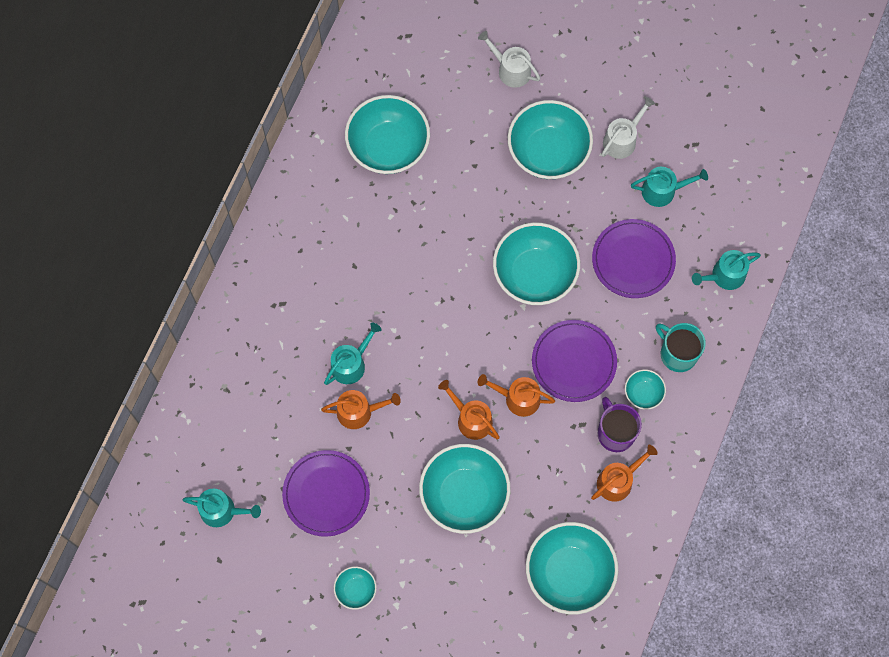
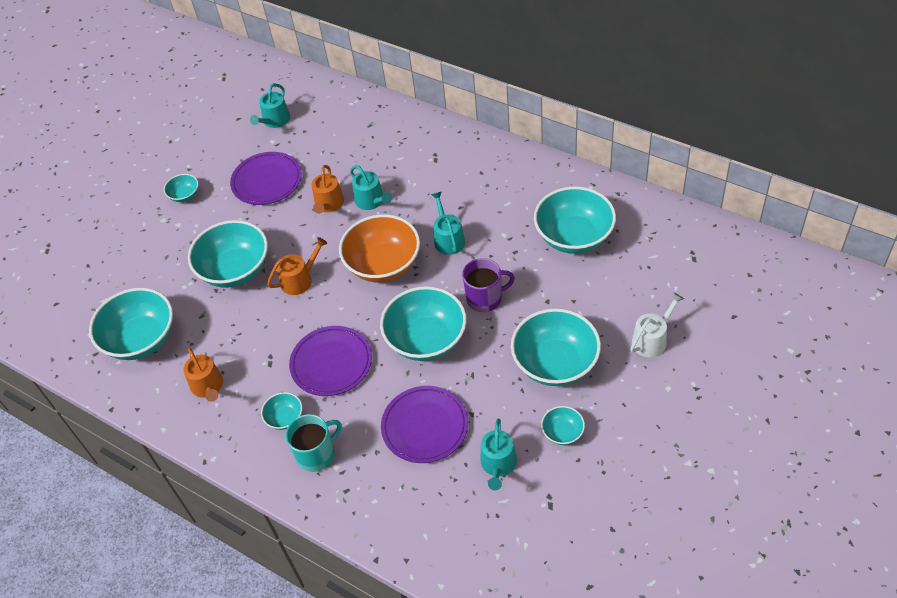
camera: 105 degrees right, 20 degrees down
orange watering can [478,374,555,417] -> none
purple mug [598,397,642,452] -> purple mug moved to [462,258,515,312]
white watering can [601,97,655,159] -> turquoise bowl [541,406,585,445]
turquoise watering can [692,250,761,290] -> turquoise watering can moved to [431,192,465,255]
none -> orange bowl [339,214,420,282]

